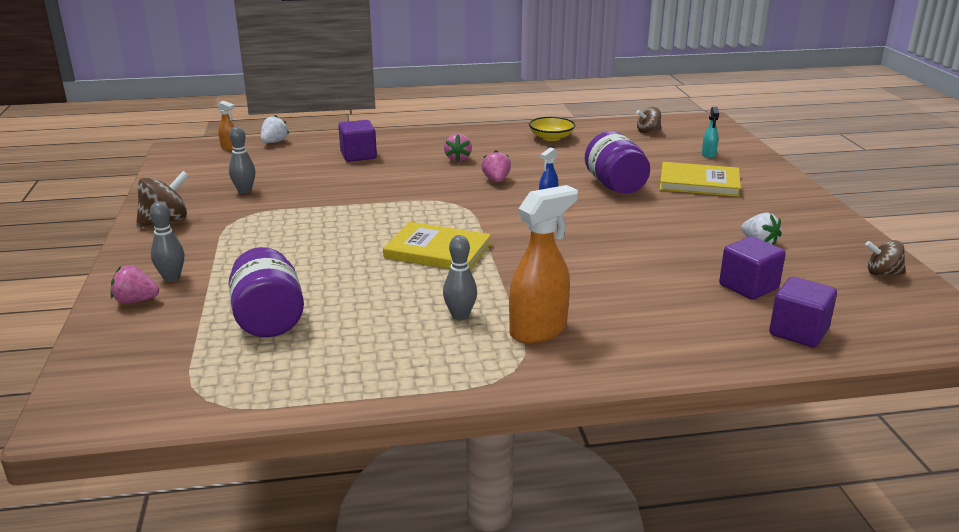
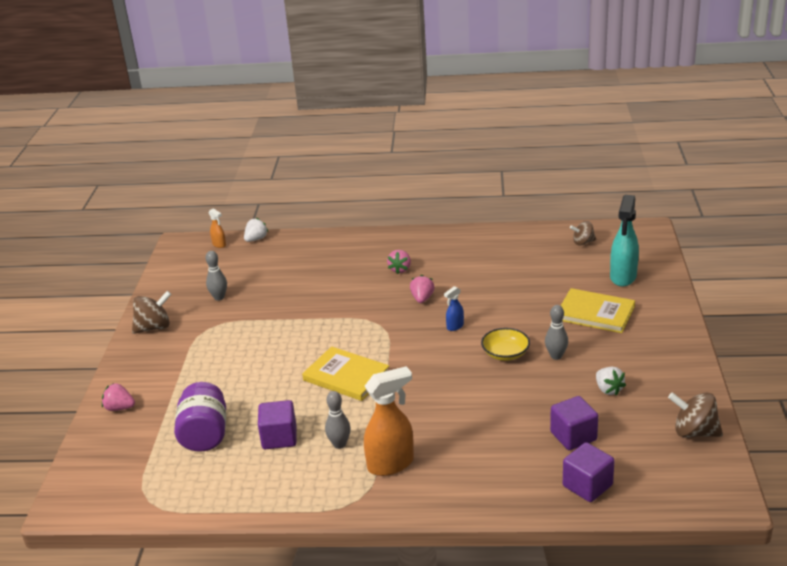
camera: 15 degrees right, 5 degrees up
grey bowling pin [150,202,184,282] -> grey bowling pin moved to [545,305,568,360]
purple cube [338,120,377,162] -> purple cube moved to [258,400,297,449]
yellow bowl [529,117,576,141] -> yellow bowl moved to [481,328,530,361]
purple jar [585,131,650,194] -> none
turquoise spray bottle [702,107,719,158] -> turquoise spray bottle [610,195,639,287], size x2.05
brown spinning top [865,240,906,276] -> brown spinning top [668,392,723,438], size x1.54

